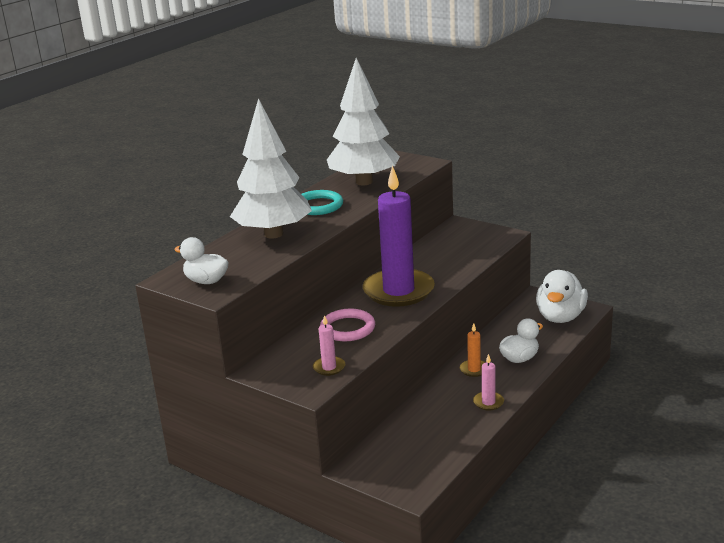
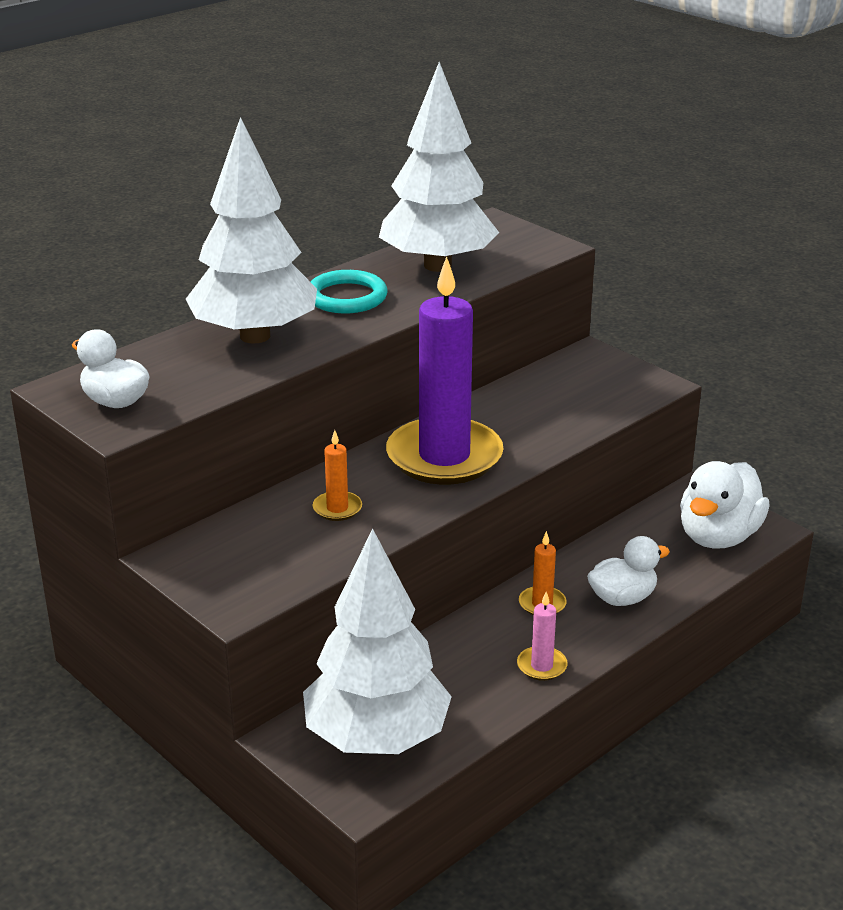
camera: 10 degrees right, 5 degrees up
pink candle [313,315,345,376] -> none
pink ring [320,309,375,341] -> orange candle [313,430,362,521]
none -> white tree [303,528,452,754]

